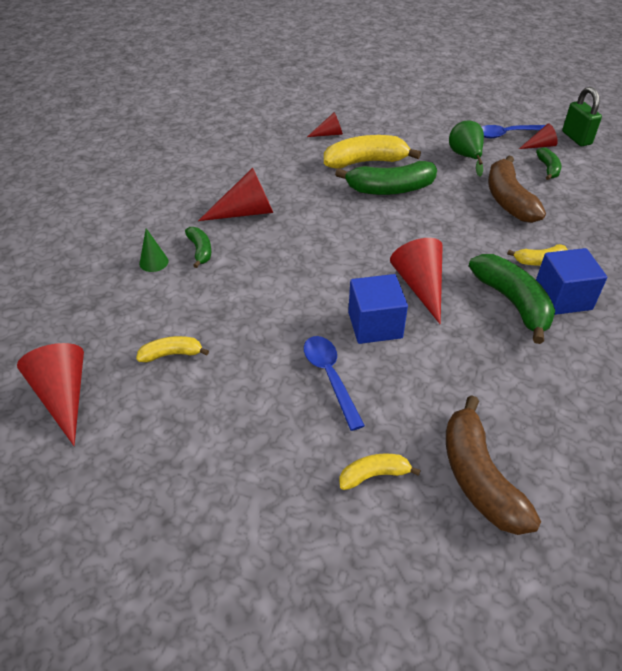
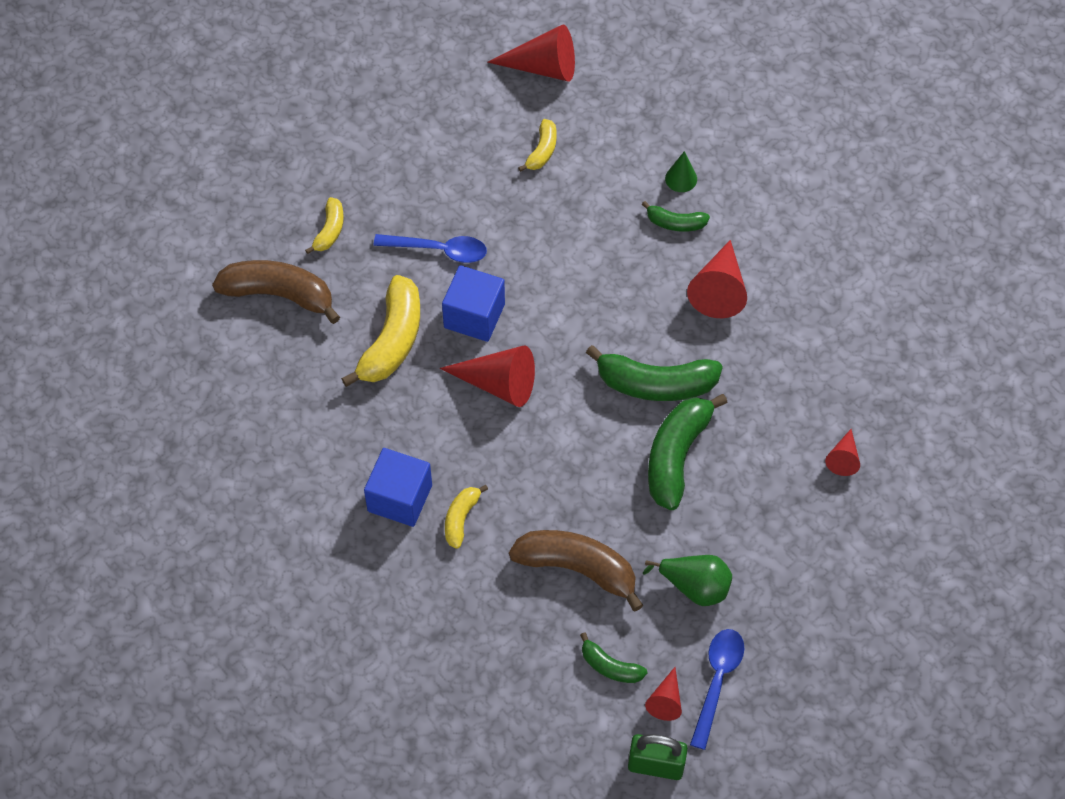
camera: 120 degrees right, 15 degrees up
yellow banana [324,135,421,168] -> yellow banana moved to [341,275,420,387]
green banana [469,254,555,344] -> green banana moved to [586,345,723,401]

